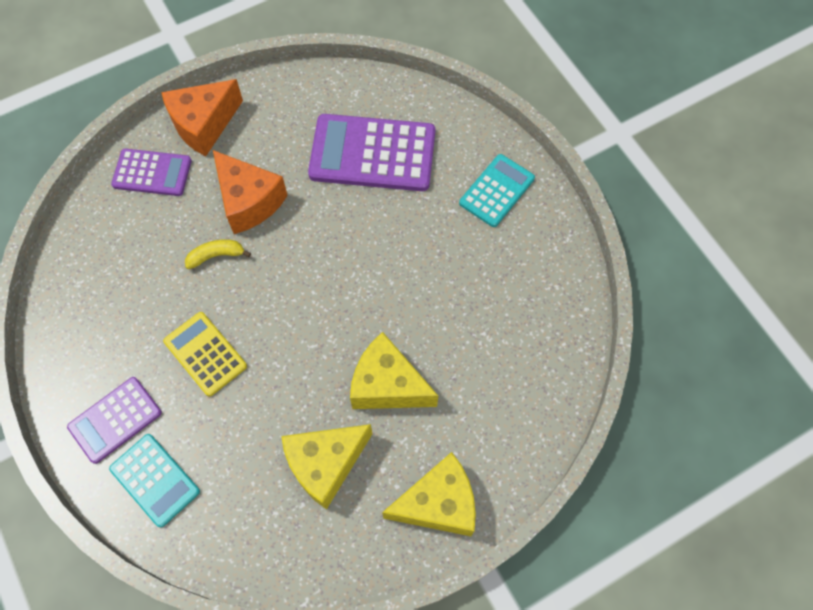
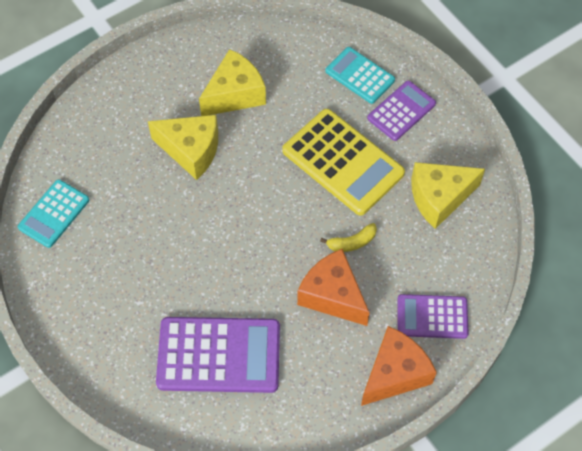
camera: 175 degrees right, 5 degrees down
yellow calculator [163,312,247,397] -> yellow calculator [282,109,405,216], size x1.70
yellow cheese [382,452,476,536] -> yellow cheese moved to [411,162,485,229]
turquoise calculator [459,154,535,227] -> turquoise calculator moved to [18,179,90,248]

